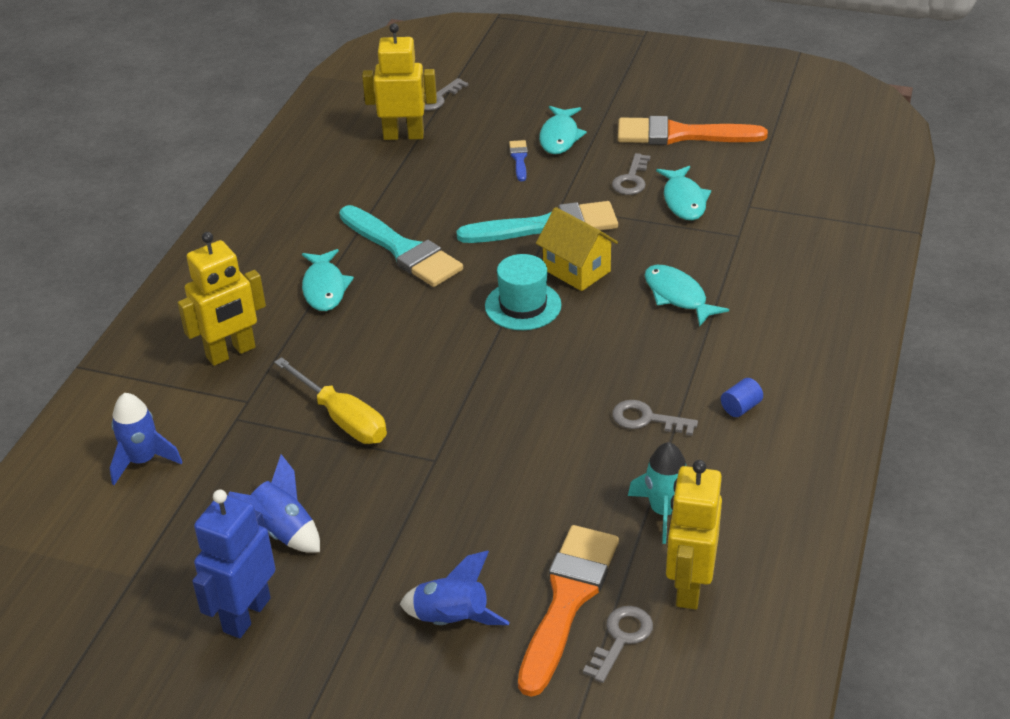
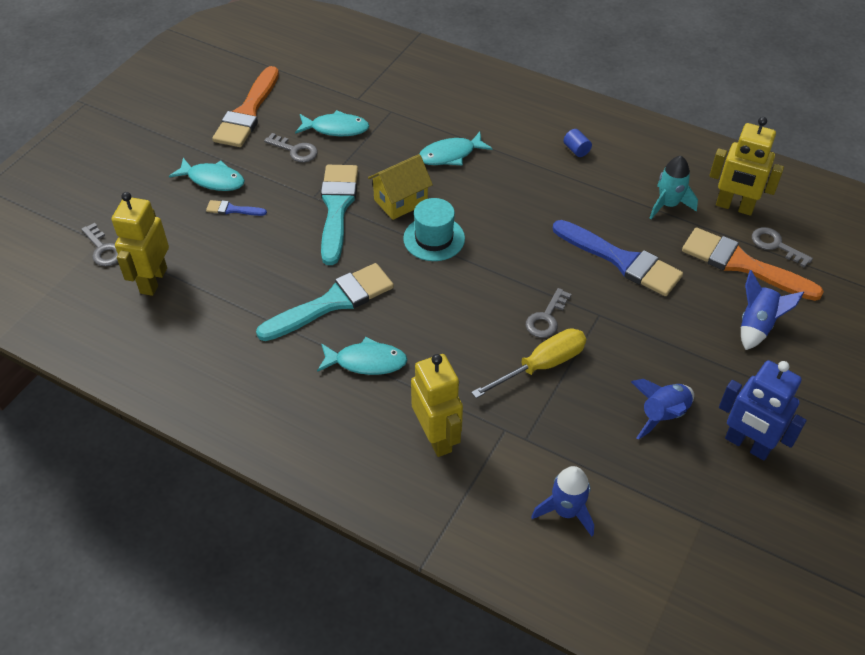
camera: 80 degrees left, 10 degrees up
grey key [612,400,698,436] -> grey key moved to [526,288,571,338]
none -> blue brush [553,220,683,296]

